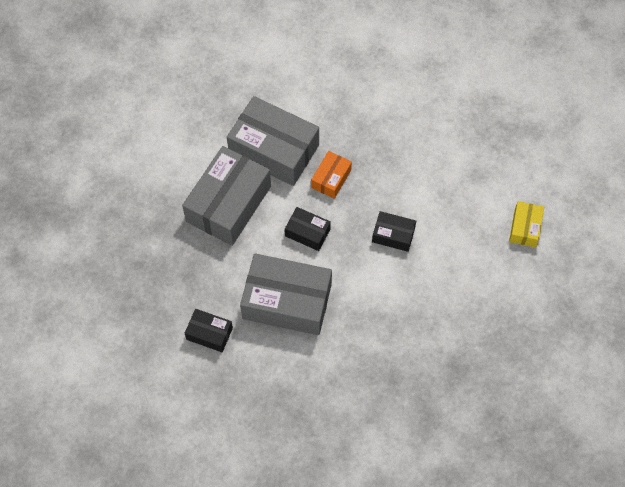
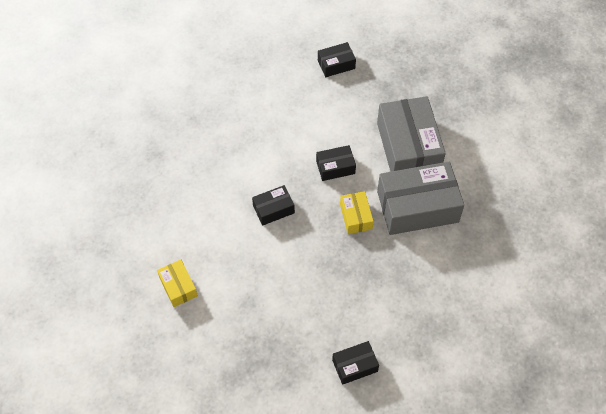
camera: 140 degrees right, 5 degrees down
grey box [240,253,332,335] -> none
orange box [311,151,352,199] -> yellow box [340,191,374,234]
none -> black box [332,341,379,385]

